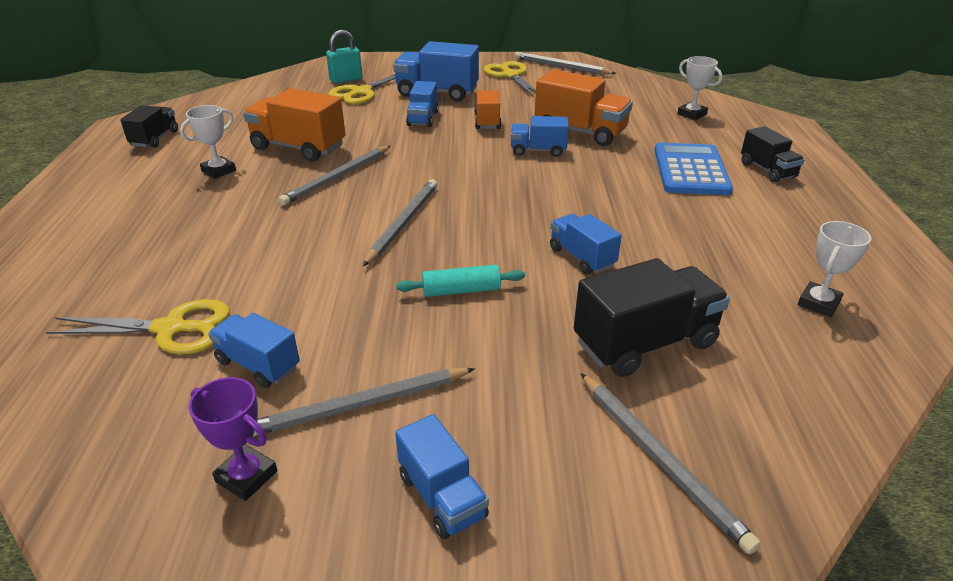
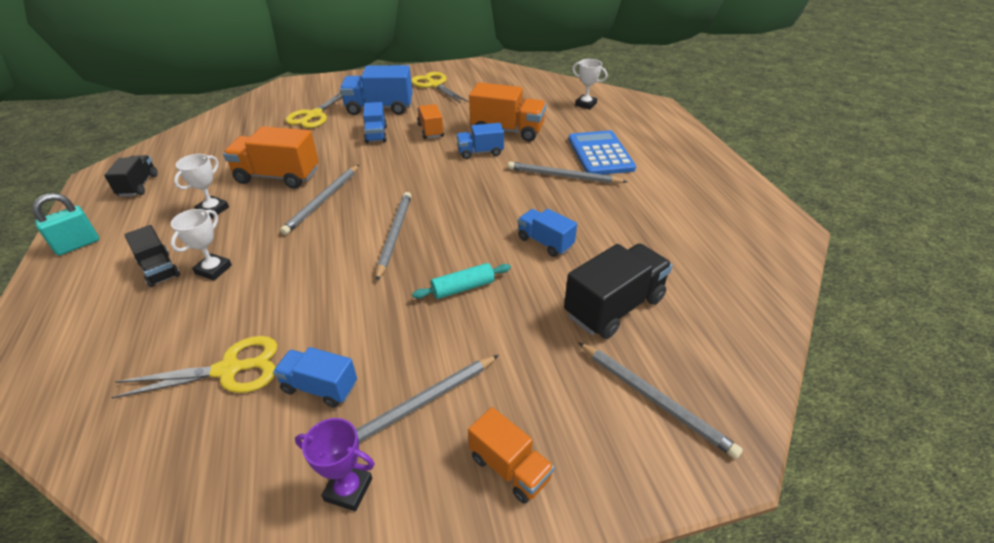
camera: 15 degrees left, 5 degrees up
turquoise padlock [326,30,362,83] -> turquoise padlock moved to [32,193,99,255]
blue truck [395,414,489,539] -> orange truck [468,407,554,504]
grey pencil [515,52,616,75] -> grey pencil moved to [508,162,627,184]
black truck [741,126,805,182] -> black truck moved to [124,225,180,287]
white trophy [798,221,872,317] -> white trophy moved to [171,209,232,280]

